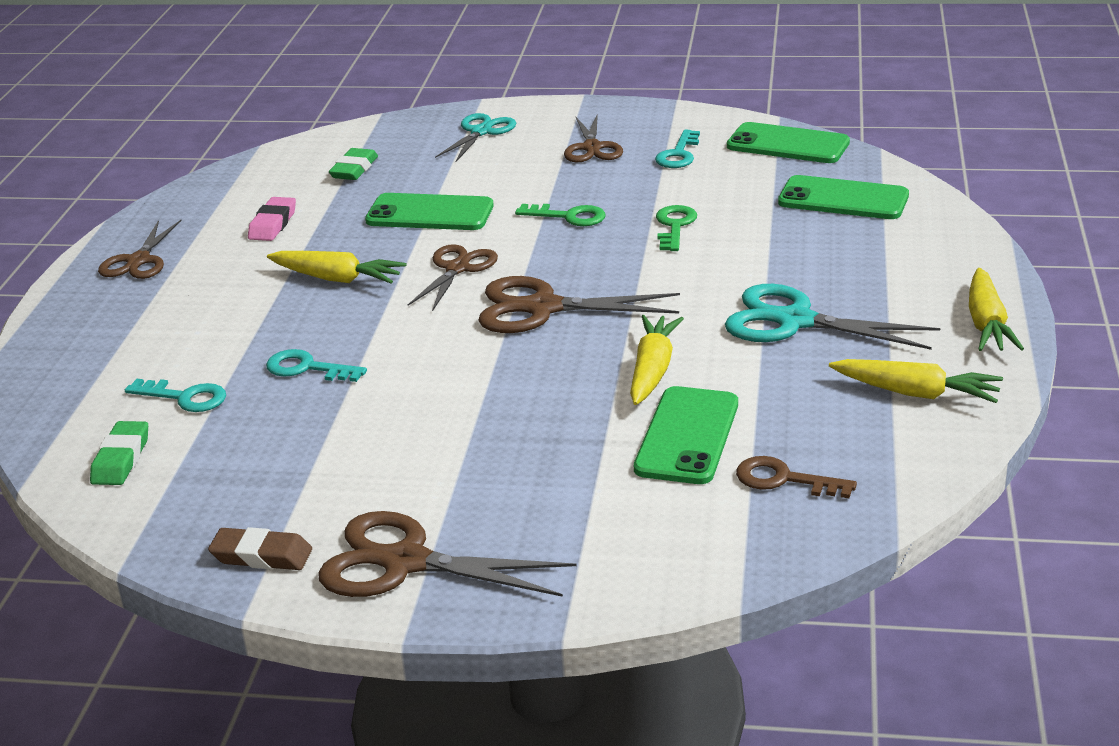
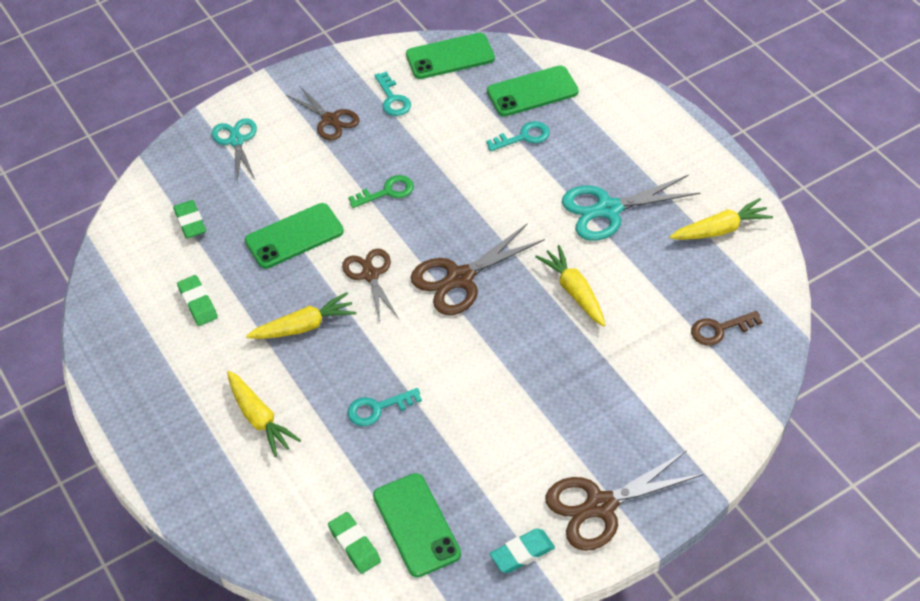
camera: 40 degrees left, 20 degrees up
brown scissors [98,220,182,279] -> none
turquoise key [125,379,226,412] -> turquoise key moved to [486,121,550,151]
brown eraser [208,527,312,570] -> turquoise eraser [490,529,555,573]
pink eraser [248,197,296,241] -> green eraser [177,275,218,326]
green phone [634,386,738,484] -> green phone moved to [373,473,461,577]
green key [656,205,697,251] -> none
yellow carrot [969,268,1024,351] -> yellow carrot moved to [227,371,301,457]

